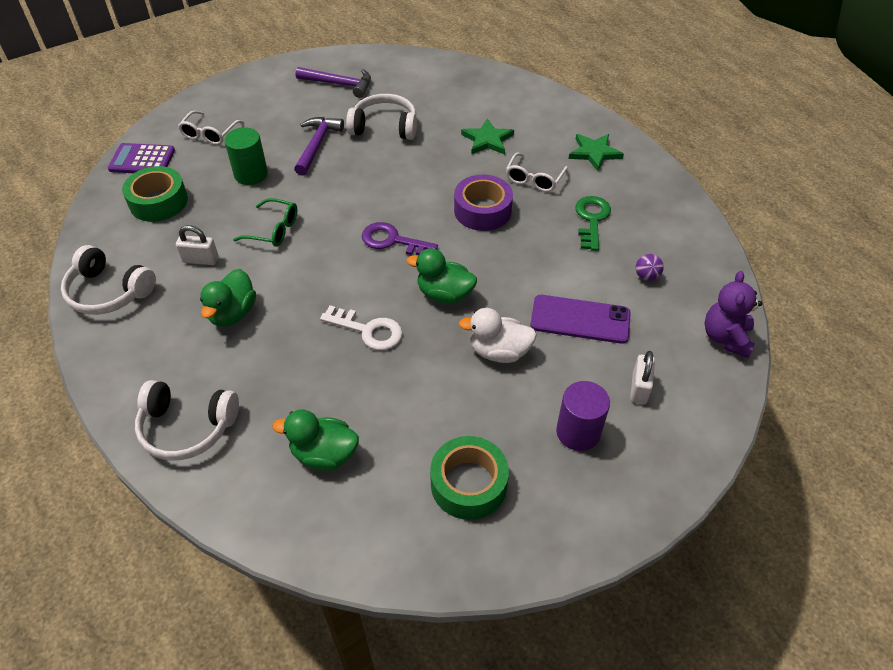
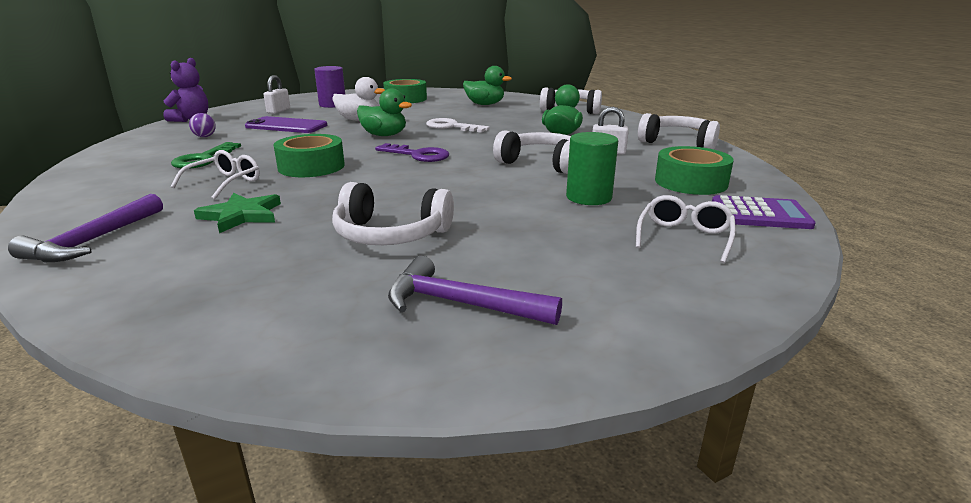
camera: 175 degrees left, 25 degrees down
green glasses [233,198,297,247] -> white headphones [493,130,571,174]
purple hammer [294,117,344,176] -> purple hammer moved to [8,194,163,263]
purple tape [454,175,513,231] -> green tape [274,134,345,177]
green star [569,134,624,171] -> none

